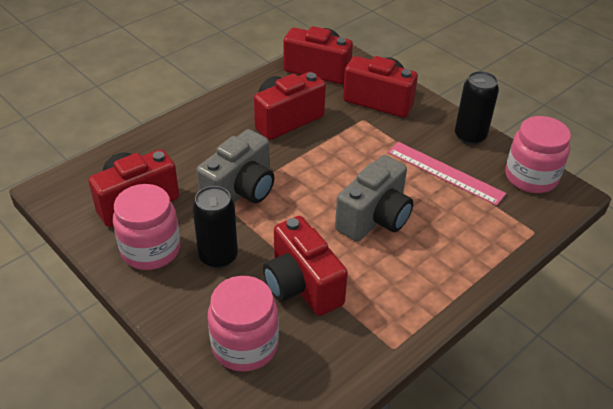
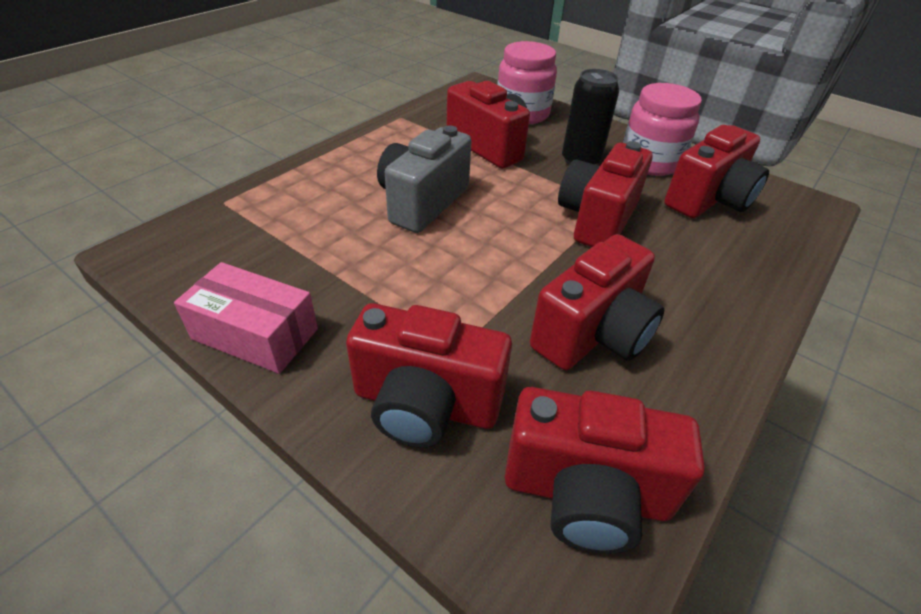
camera: 170 degrees right, 0 degrees up
grey camera [196,129,274,203] -> red camera [558,141,653,247]
pink ruler [388,142,506,206] -> none
black can [455,71,499,145] -> pink box [174,262,318,374]
pink jar [505,116,571,193] -> none

